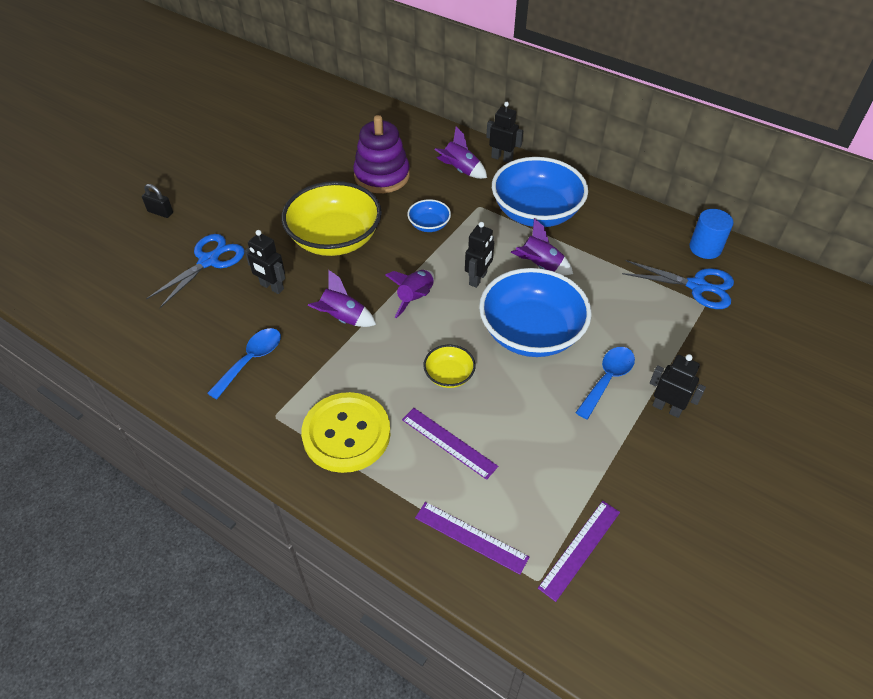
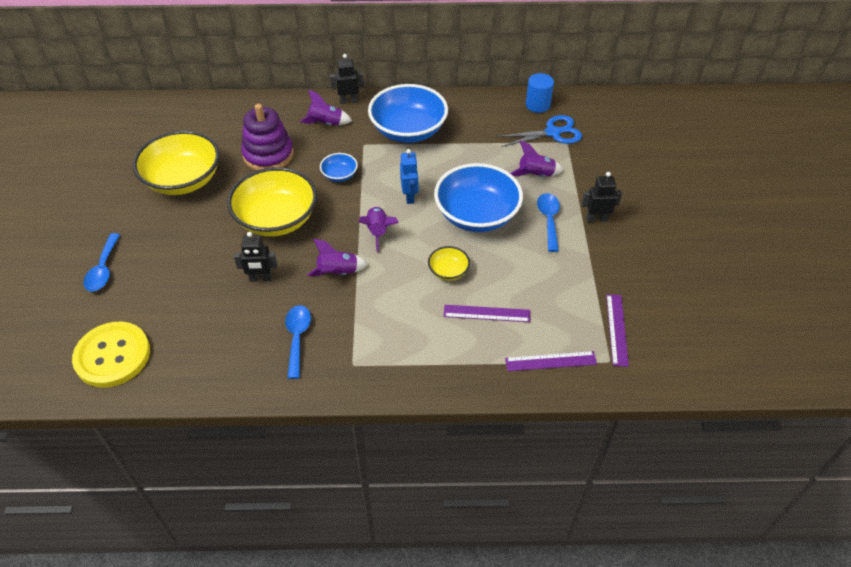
camera: 35 degrees left, 0 degrees up
black padlock [142,184,173,218] -> blue spoon [83,233,120,292]
blue scissors [146,234,244,308] -> none
yellow button [301,392,390,473] -> yellow button moved to [72,322,150,387]
black robot [465,222,494,288] -> blue robot [400,149,418,204]
purple rocket [511,218,573,275] -> purple rocket moved to [510,141,563,177]
none -> yellow bowl [133,130,220,195]

